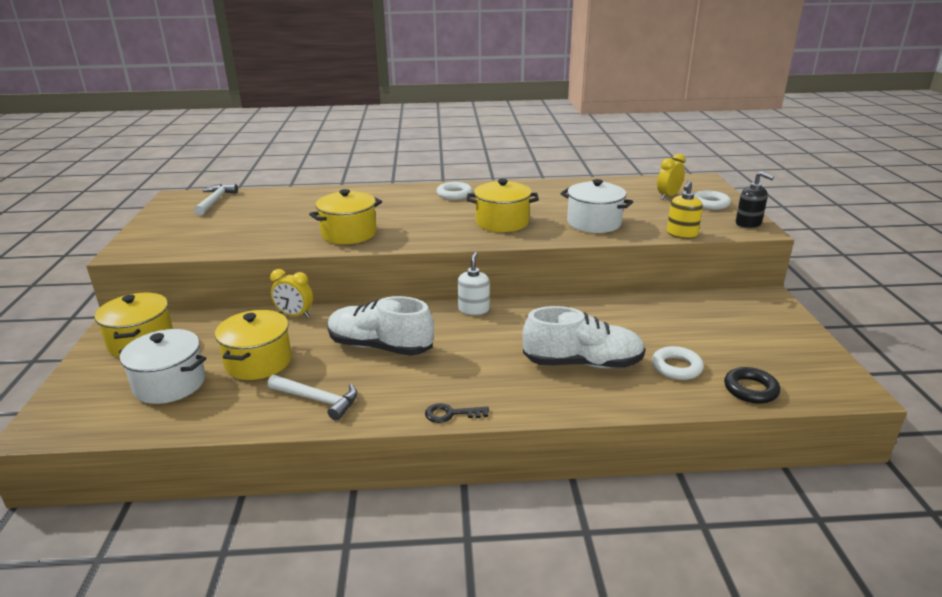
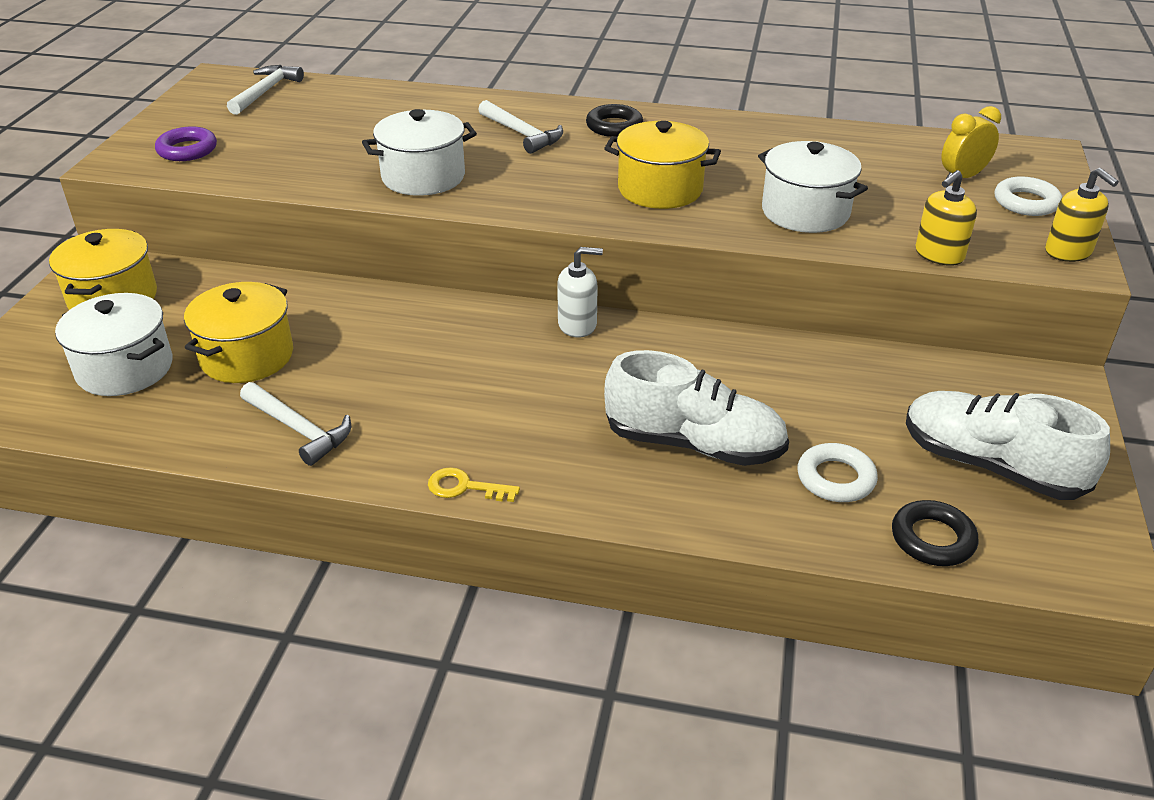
camera: 15 degrees right, 10 degrees up
yellow clock [270,269,313,318] -> none
yellow pot [309,189,382,244] -> white pot [362,109,477,196]
white shoe [328,296,434,356] -> white shoe moved to [906,391,1110,500]
black key [425,403,489,423] -> yellow key [428,467,520,502]
white ring [436,182,472,200] -> black ring [586,104,643,137]
white soap dispenser [457,252,490,315] -> white soap dispenser turned 60 degrees clockwise [557,247,603,338]
black soap dispenser [736,172,774,228] -> yellow soap dispenser [1045,168,1119,262]
none -> purple ring [155,126,217,161]
none -> white hammer [478,100,563,154]

